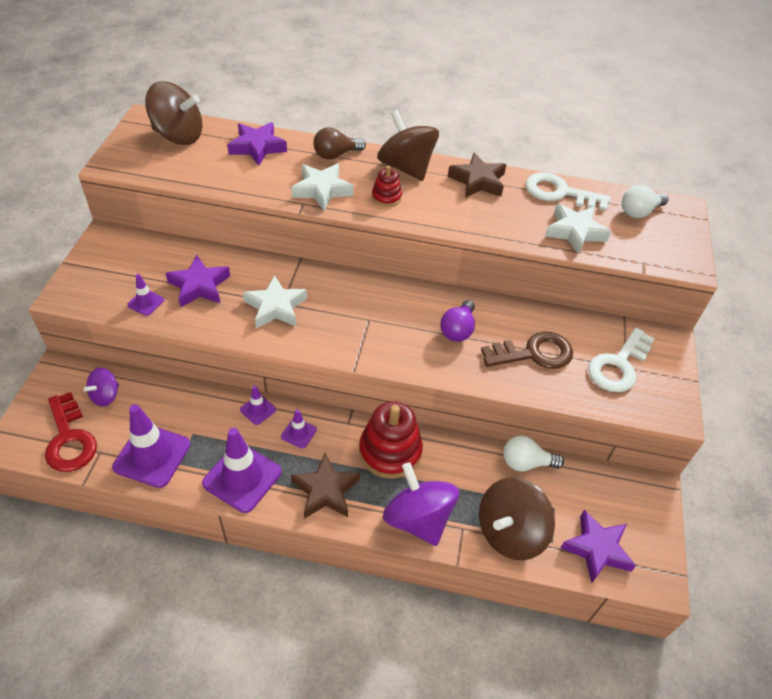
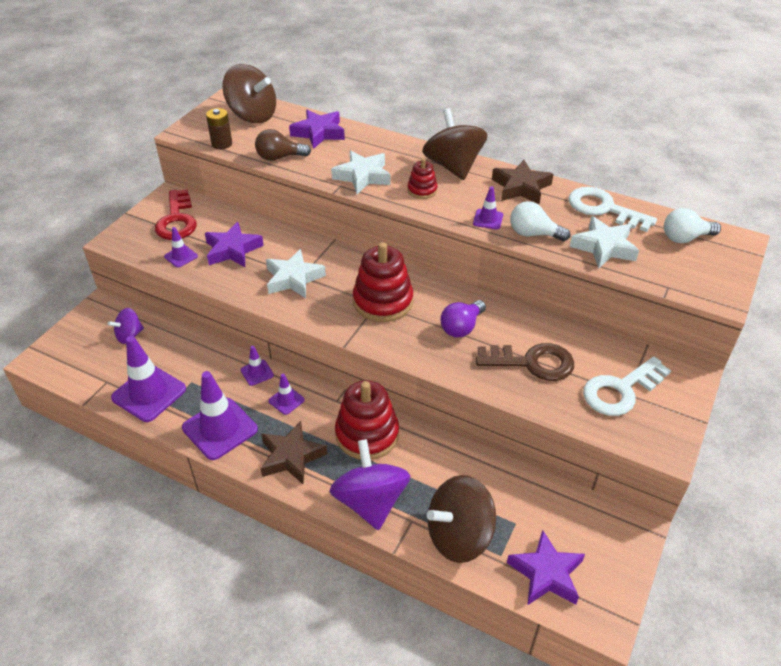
camera: 20 degrees right, 5 degrees down
red key [45,392,97,472] -> red key moved to [155,189,197,240]
brown light bulb [314,127,366,160] -> brown light bulb moved to [255,129,311,161]
white light bulb [503,436,564,471] -> white light bulb moved to [510,201,570,241]
none -> brown battery [206,108,232,149]
none -> red stacking toy [353,242,413,322]
none -> purple traffic cone [473,186,503,229]

